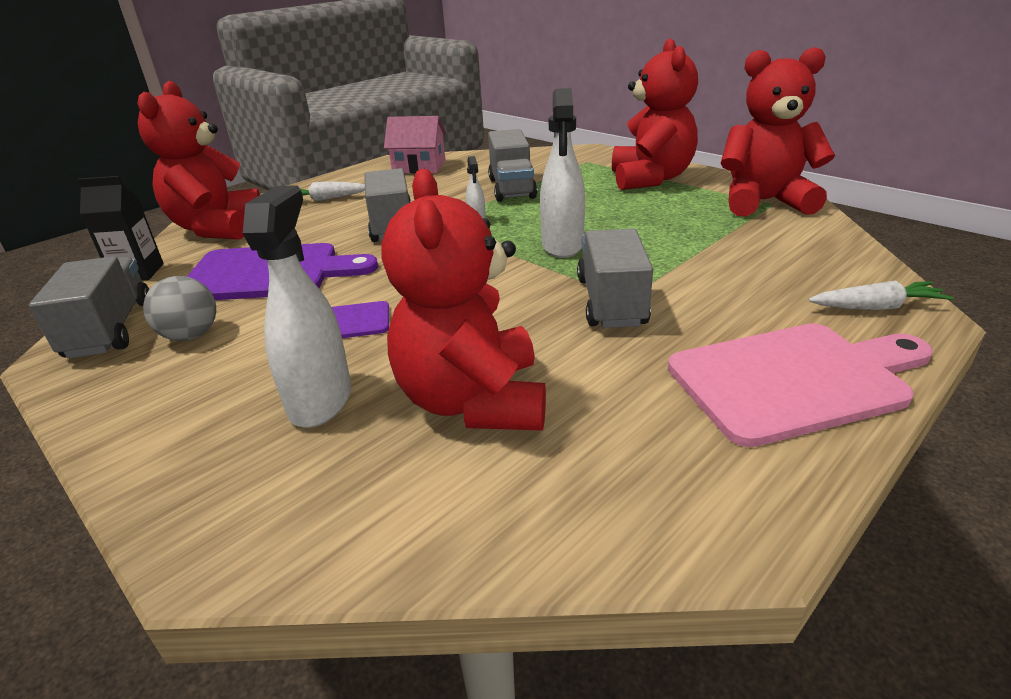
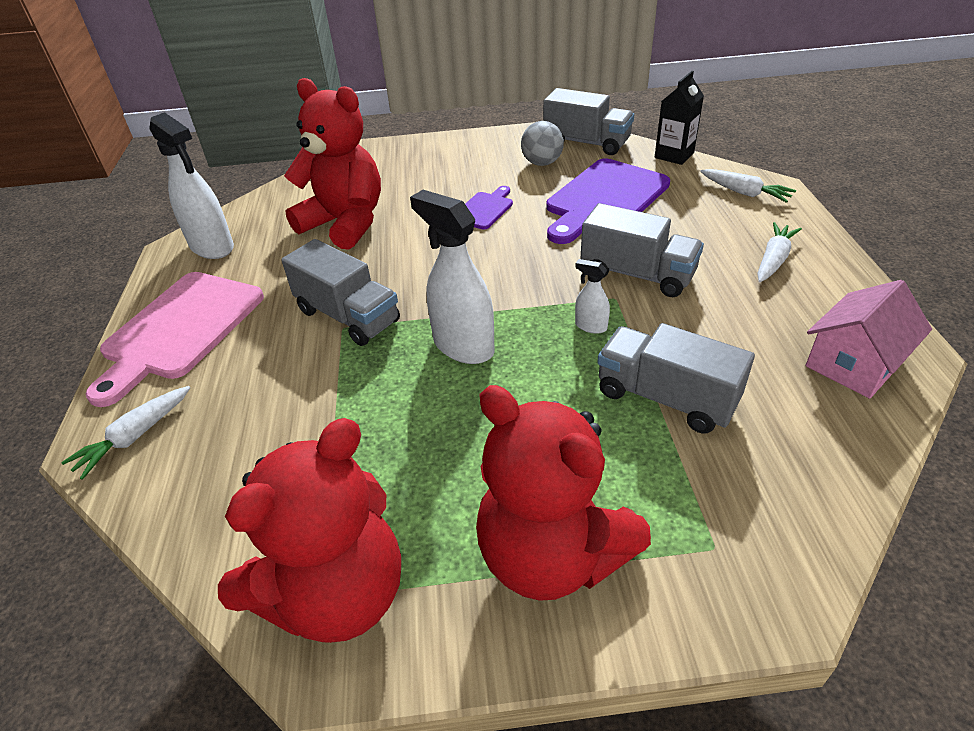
camera: 130 degrees right, 10 degrees up
red teddy bear [137,81,260,240] -> white carrot [700,169,796,203]
white spray bottle [243,185,351,428] -> white spray bottle moved to [149,112,234,259]

